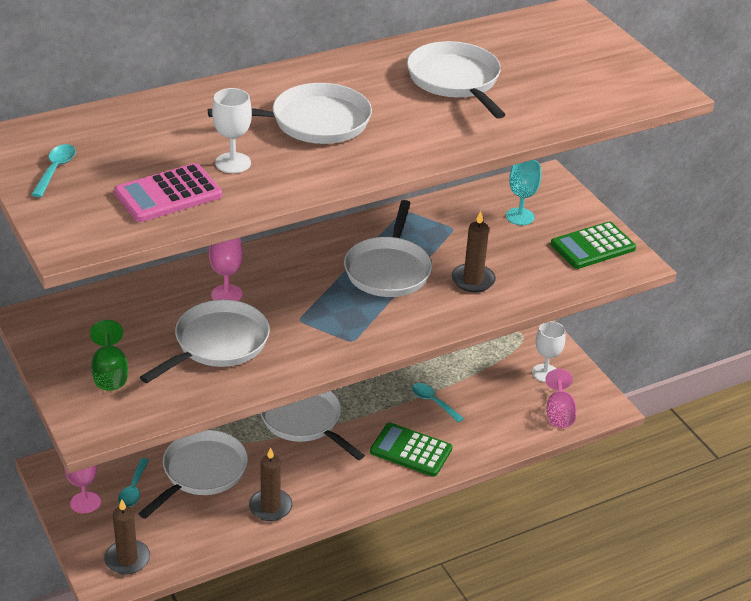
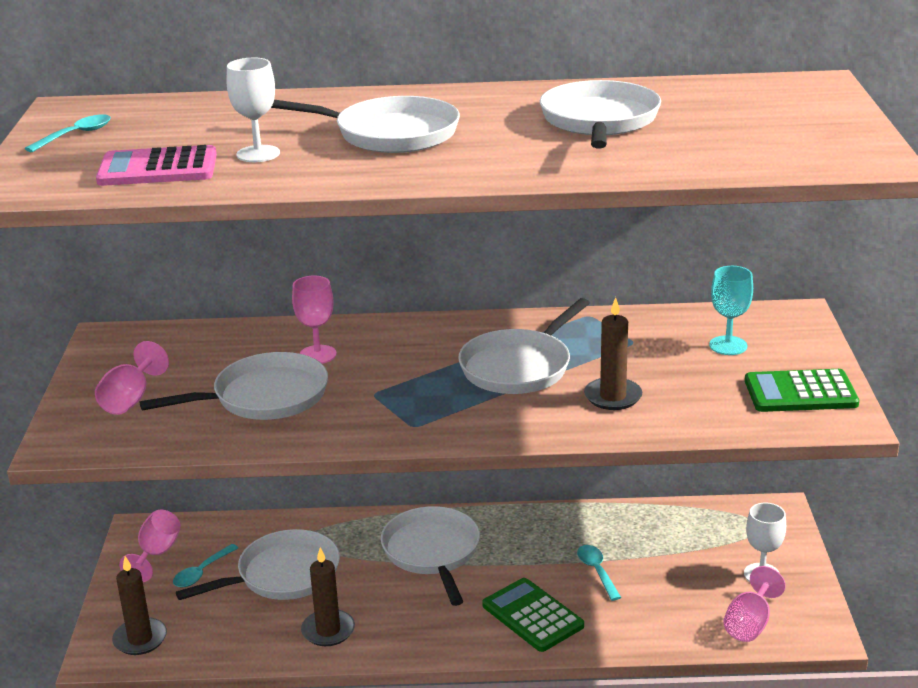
camera: 30 degrees right, 10 degrees down
green goblet [90,320,128,391] -> pink goblet [95,341,169,415]

